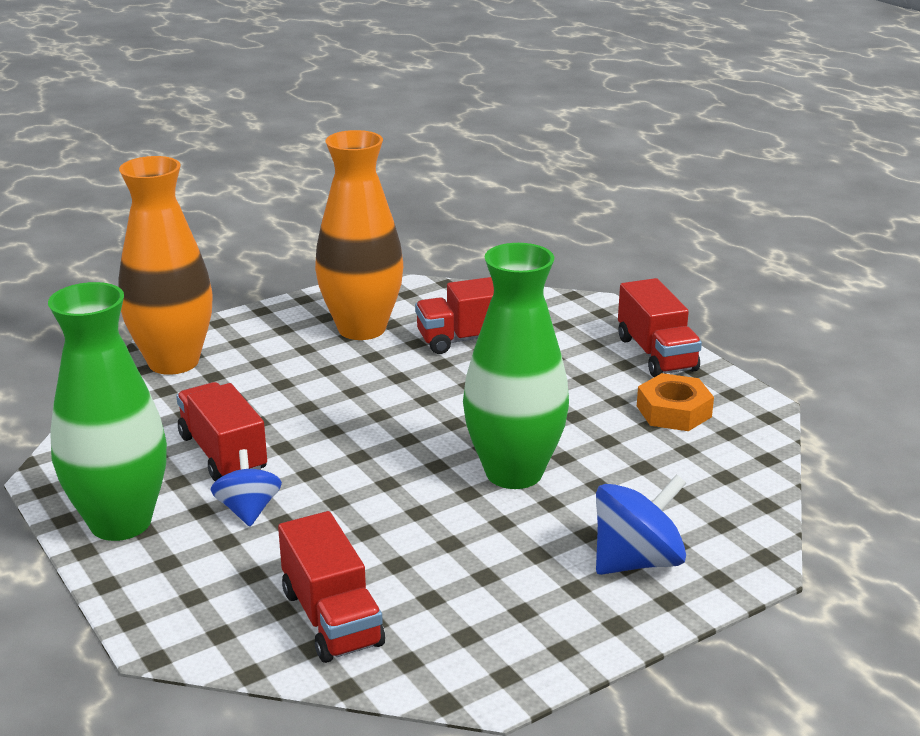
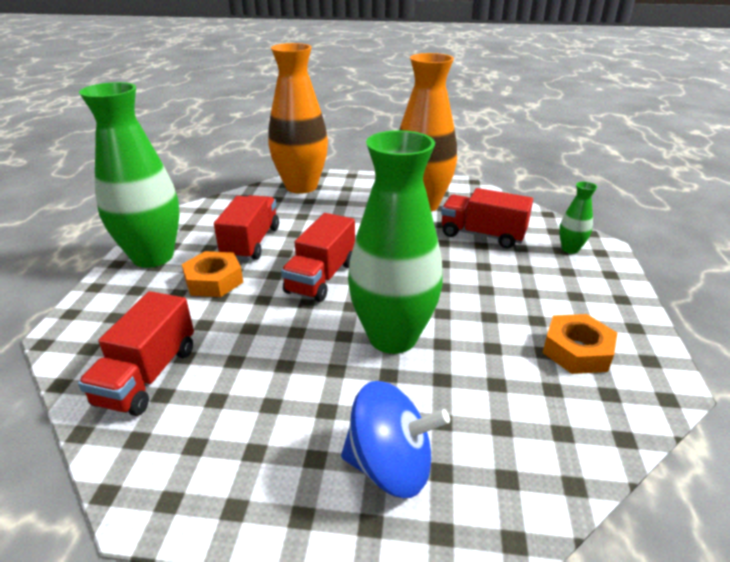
camera: 40 degrees right, 5 degrees up
blue spinning top [211,449,282,527] -> orange nut [182,251,243,297]
red truck [618,278,702,377] -> red truck moved to [281,213,355,302]
none -> green vase [559,182,597,254]

